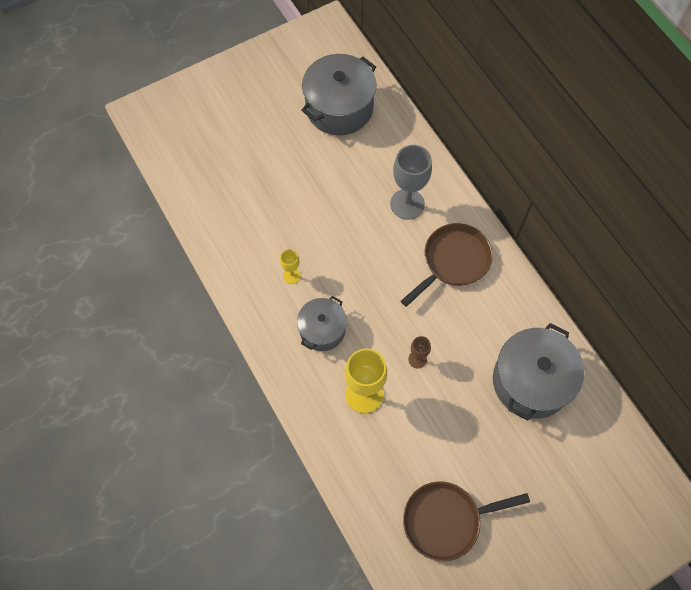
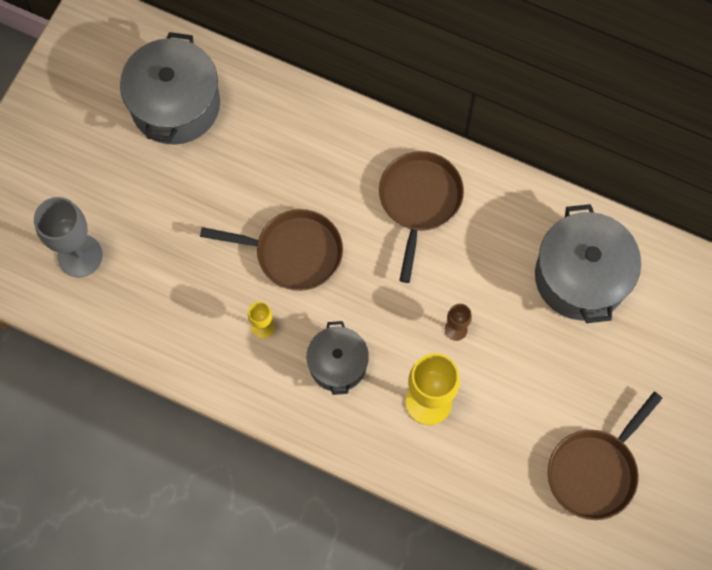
camera: 35 degrees left, 5 degrees up
grey goblet [390,145,432,220] -> grey goblet moved to [34,197,103,277]
none -> brown pan [200,209,343,291]

